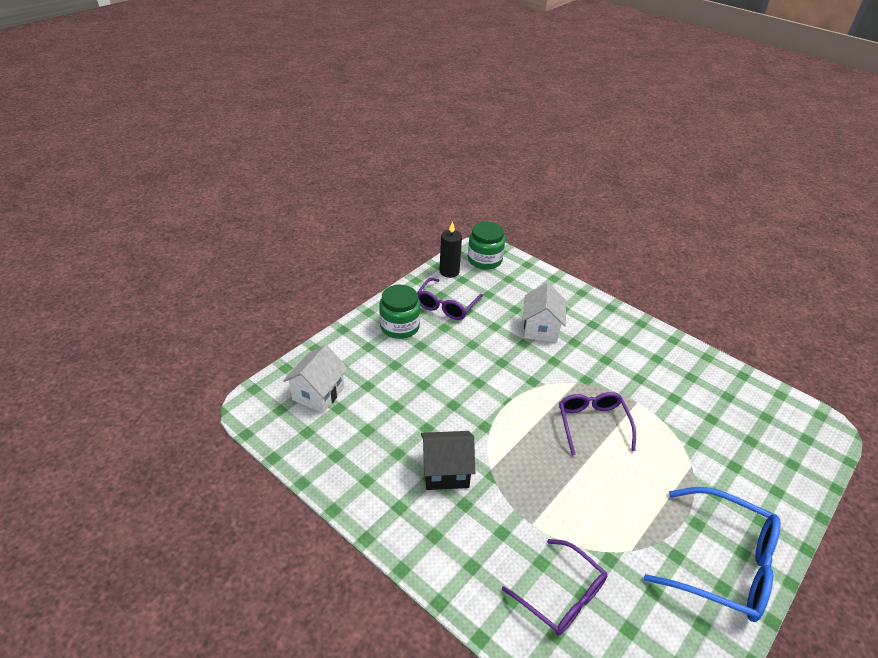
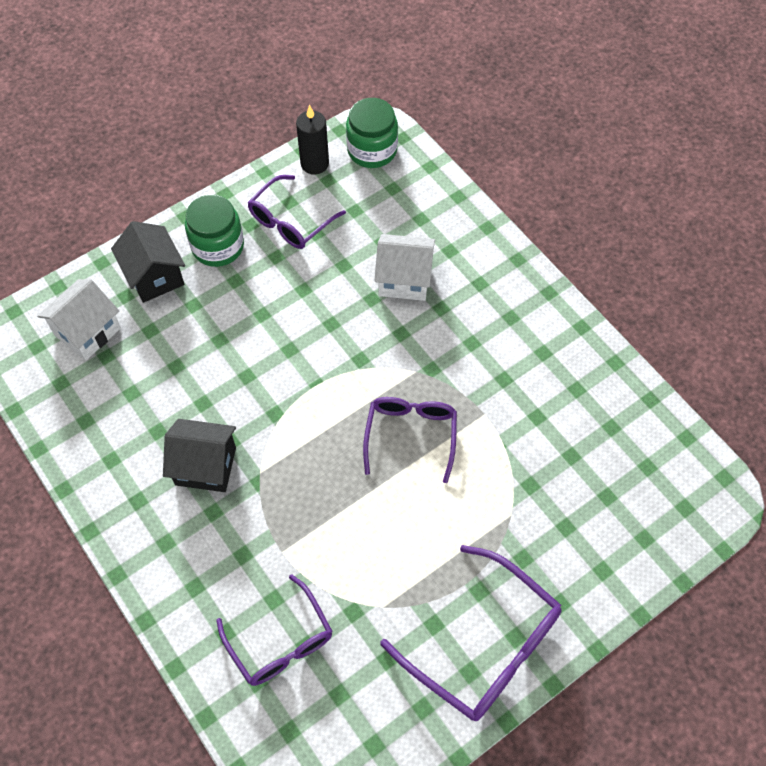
camera: 15 degrees right, 20 degrees up
white house [523,283,566,343] -> white house turned 75 degrees clockwise [374,234,435,301]
blue glasses [644,487,781,622] -> purple glasses [380,545,562,721]
none -> black house [111,221,185,303]

